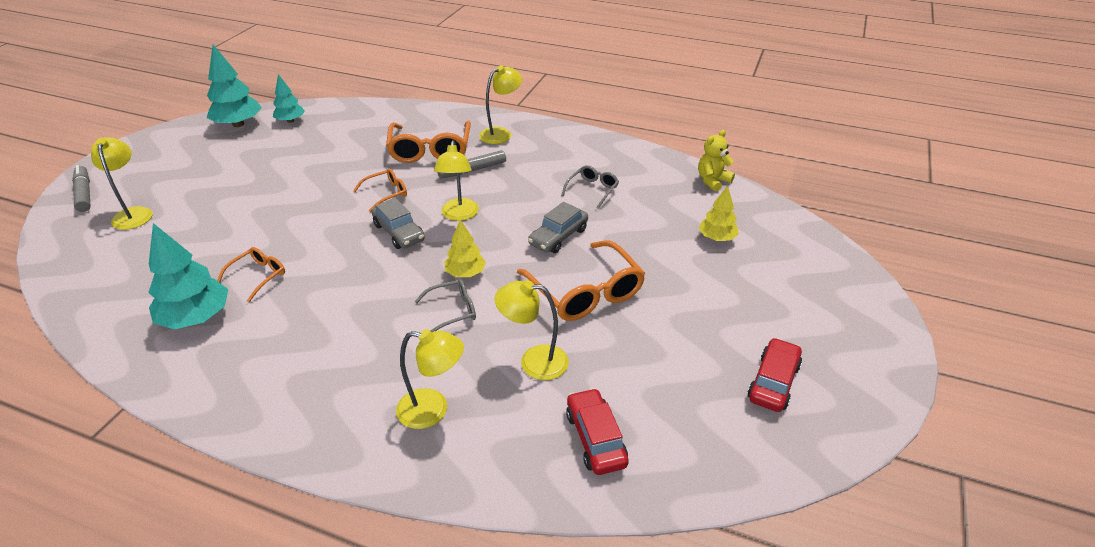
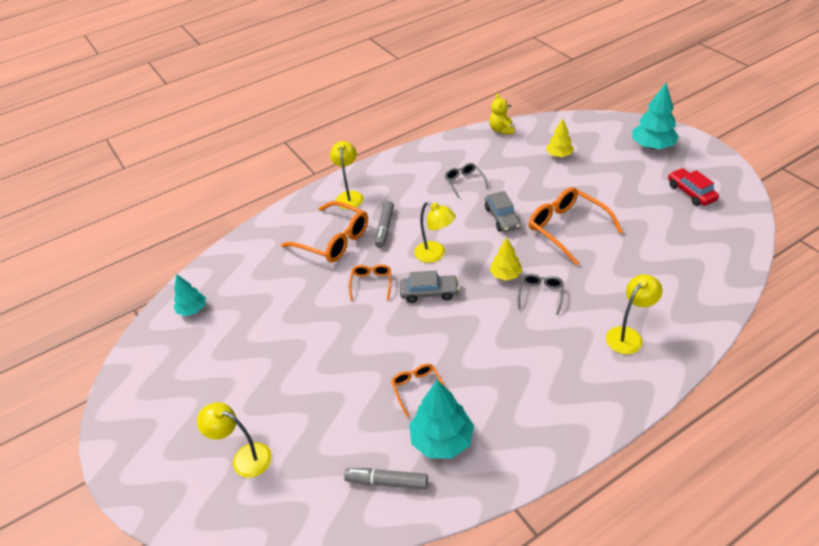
camera: 50 degrees left, 5 degrees up
grey marker [72,165,91,212] -> grey marker moved to [344,468,428,490]
turquoise tree [207,45,262,127] -> turquoise tree moved to [632,83,679,149]
yellow lamp [494,280,569,380] -> none
orange glasses [517,240,645,321] -> orange glasses turned 135 degrees counterclockwise [529,187,623,266]
red car [566,388,629,475] -> none

